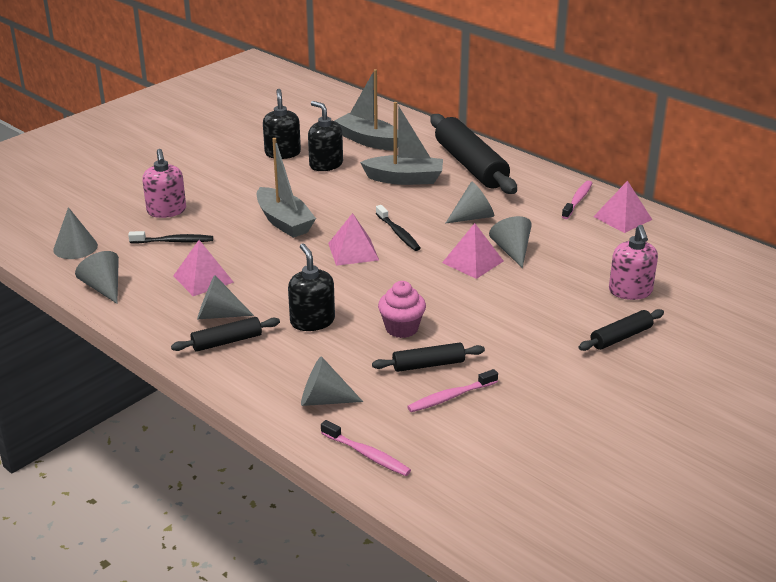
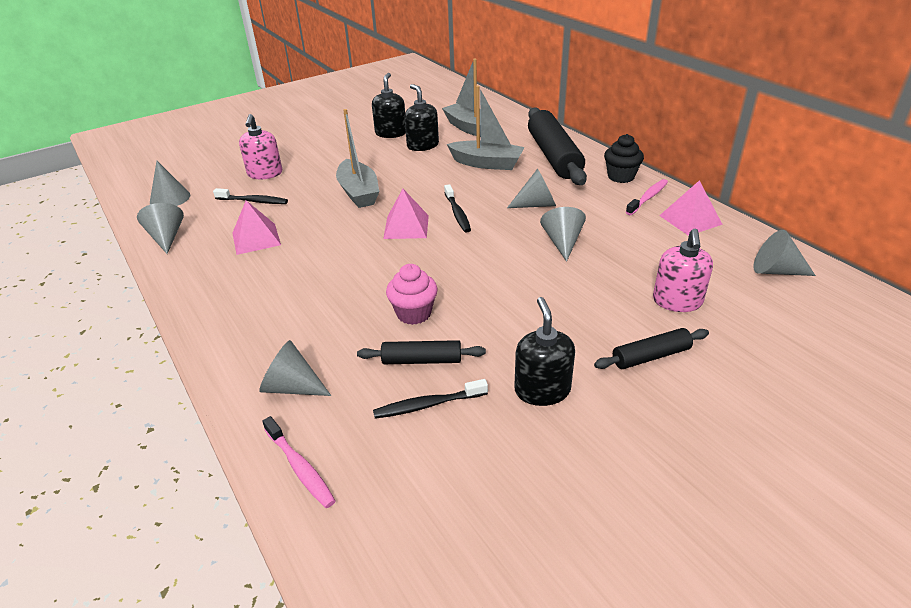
camera: 15 degrees right, 5 degrees up
black rolling pin [171,317,280,352] -> none
grey cone [197,275,254,319] -> grey cone moved to [753,230,816,276]
black soap dispenser [288,243,335,331] -> black soap dispenser moved to [514,297,575,406]
pink toothbrush [407,369,498,412] -> black toothbrush [373,379,488,419]
pink pyramid [442,223,503,279] -> none
none -> black cupcake [604,134,644,183]

